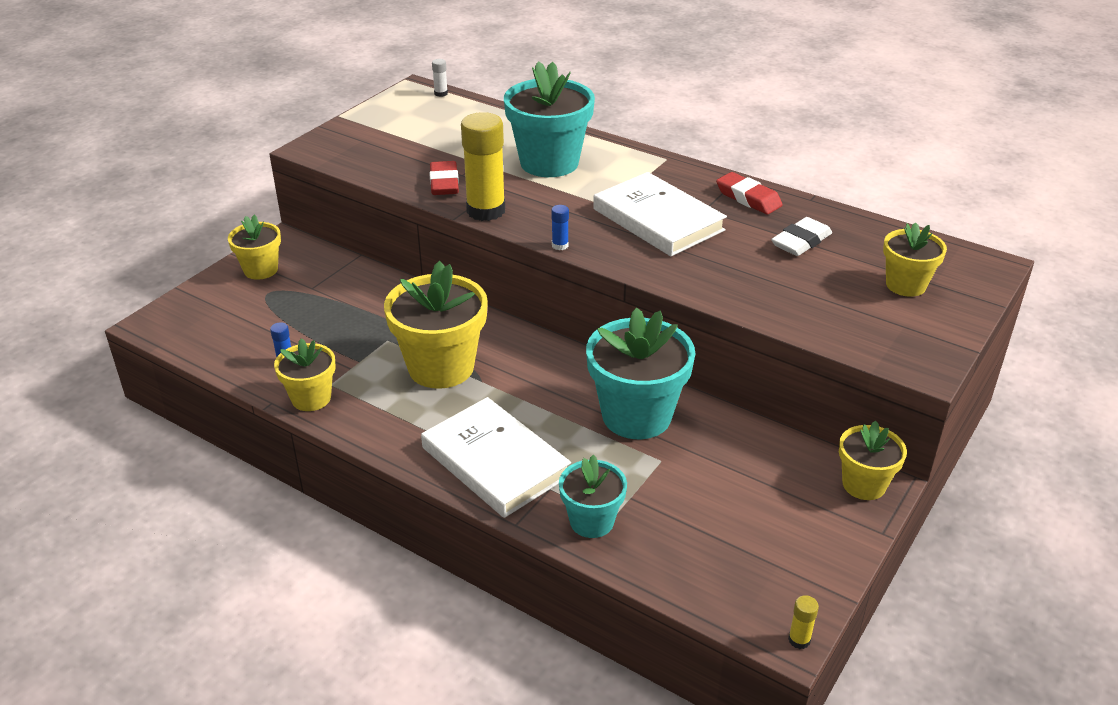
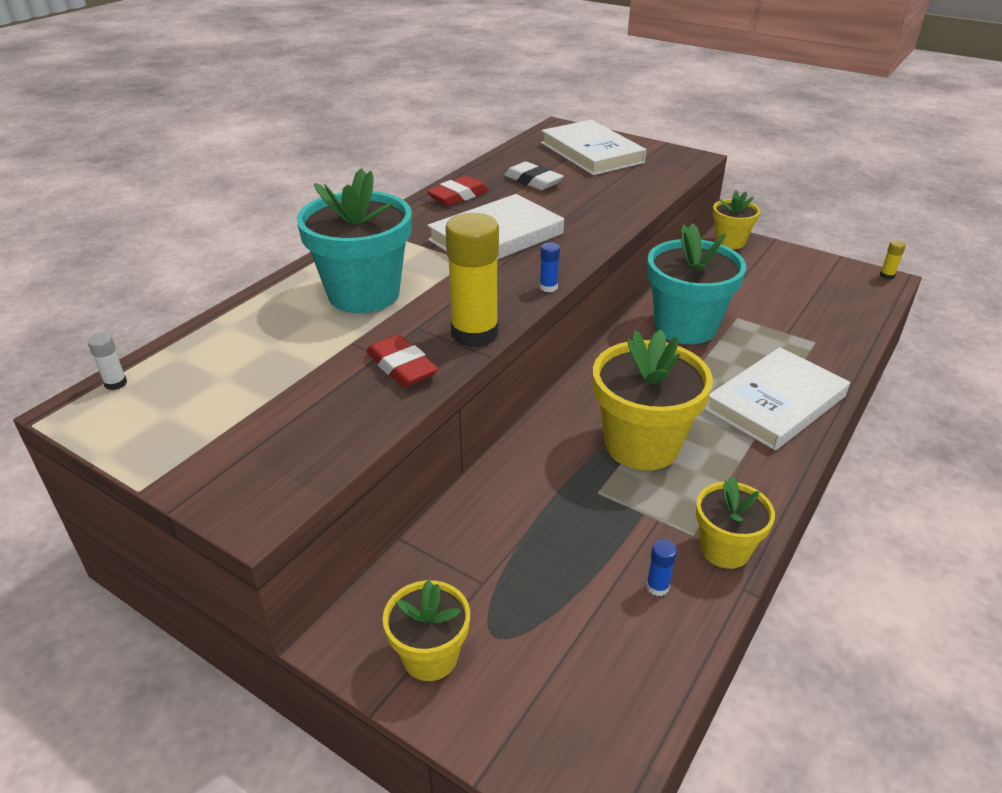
camera: 90 degrees left, 0 degrees up
red eraser [429,161,459,195] -> red eraser turned 60 degrees clockwise [366,334,438,387]
turquoise flower pot [559,454,627,538] -> none
yellow flower pot [883,222,947,297] -> white book [541,120,647,175]

